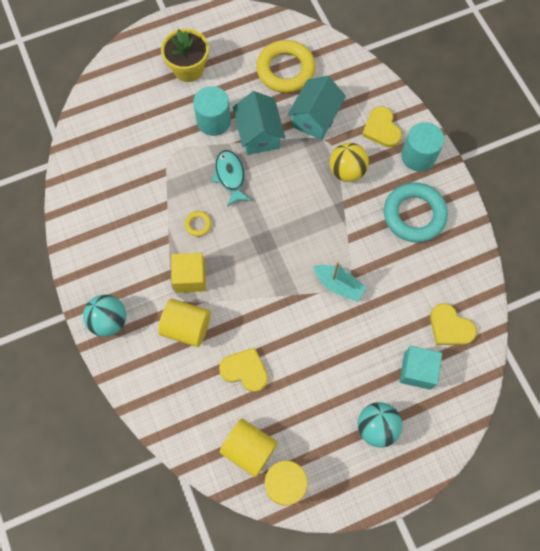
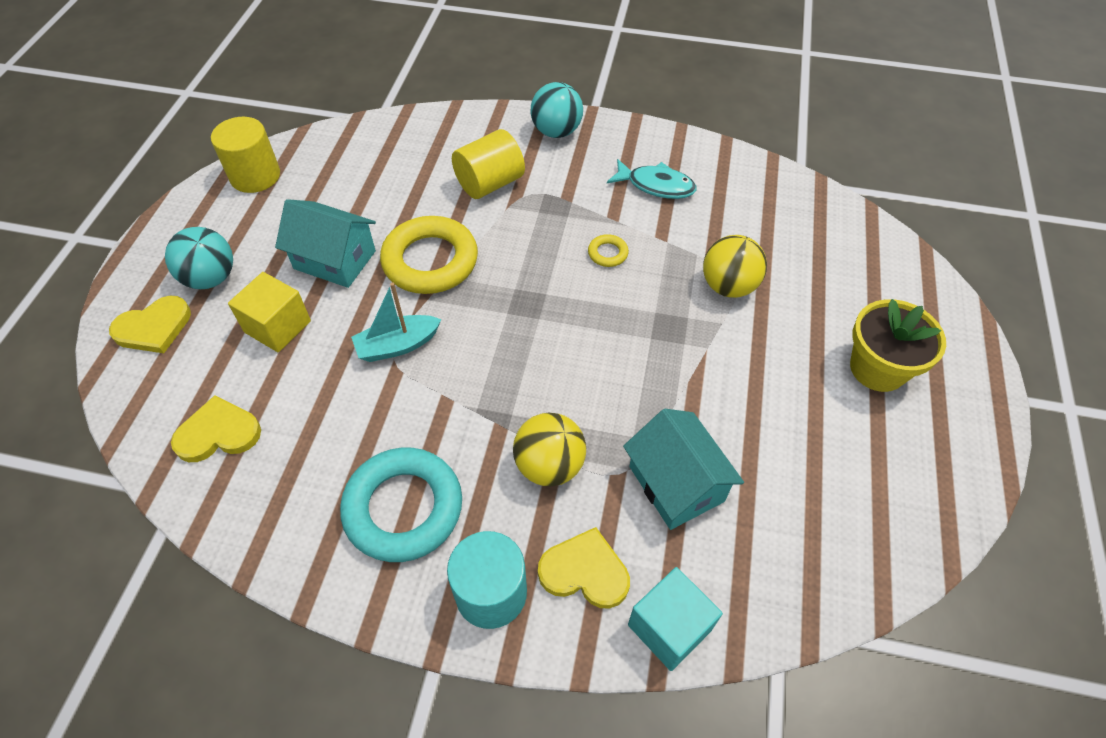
camera: 125 degrees right, 15 degrees down
yellow cube [171,253,206,293] -> yellow cube moved to [228,272,311,352]
turquoise cylinder [193,86,231,136] -> none
turquoise fish [212,150,252,207] -> turquoise fish moved to [607,159,697,199]
yellow heart [219,348,268,392] -> yellow heart moved to [109,296,191,353]
yellow cylinder [219,419,278,477] -> none
turquoise house [233,91,285,155] -> turquoise house moved to [275,199,376,288]
yellow ring [256,40,316,93] -> yellow ring moved to [380,216,478,294]
turquoise cube [399,346,442,390] -> turquoise cube moved to [628,567,723,671]
none -> yellow ball [703,235,767,298]

